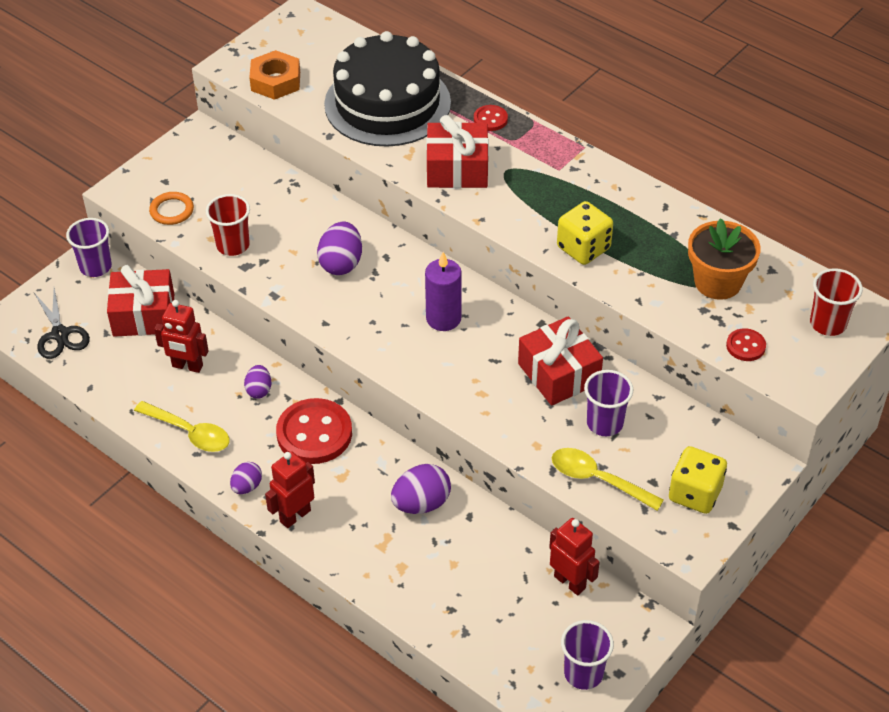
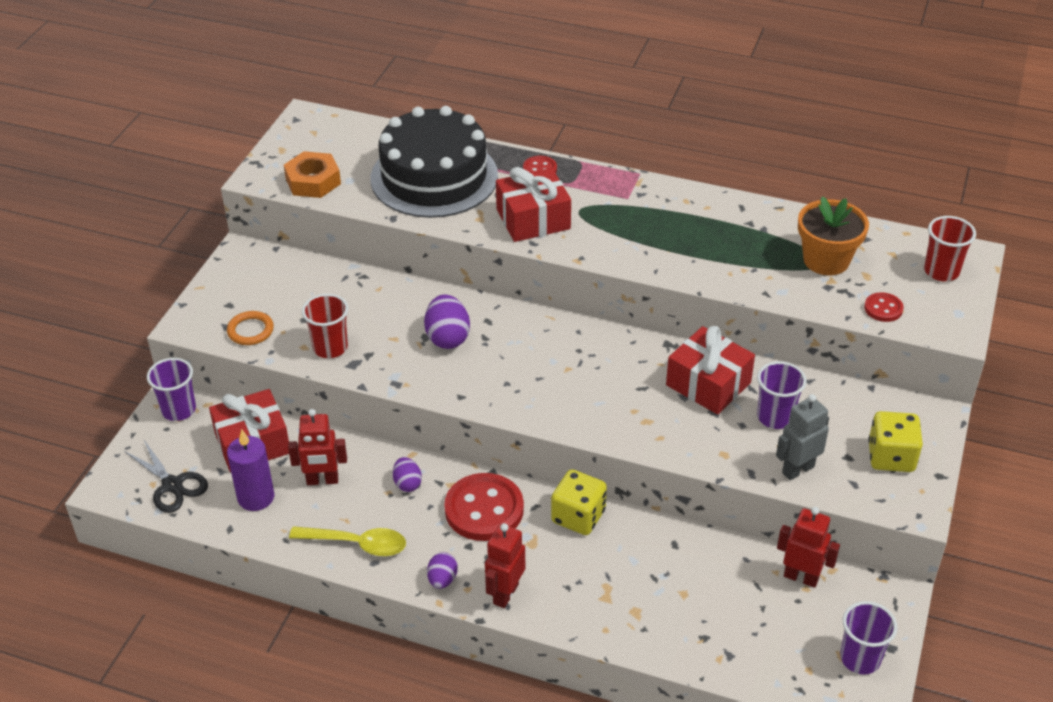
camera: 20 degrees left, 5 degrees down
purple egg [391,464,451,514] -> none
purple candle [425,252,462,331] -> purple candle moved to [227,429,275,511]
yellow spoon [552,448,664,511] -> grey robot [776,394,829,480]
yellow dice [557,201,613,265] -> yellow dice moved to [551,469,607,535]

